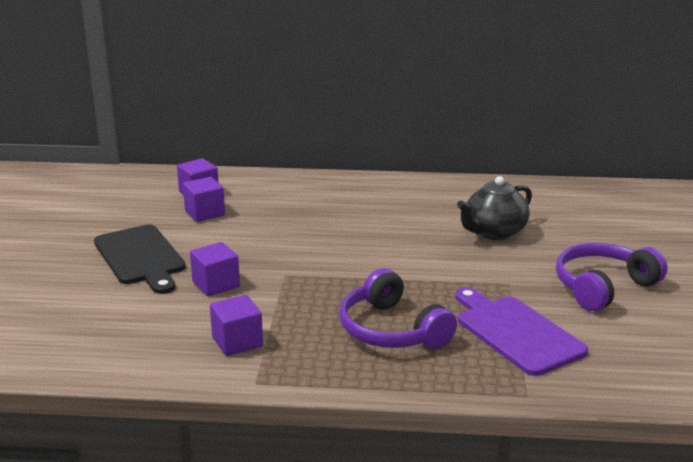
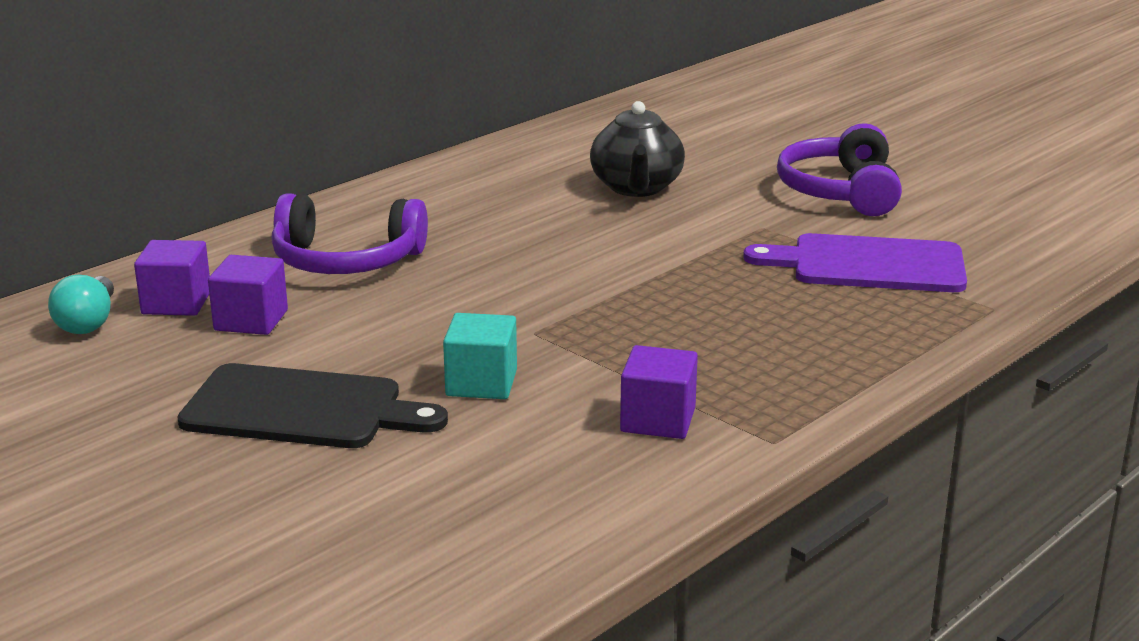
camera: 50 degrees left, 0 degrees up
purple cube [190,242,240,296] -> turquoise cube [443,313,517,399]
purple headphones [339,268,457,349] -> purple headphones moved to [271,193,428,274]
none -> turquoise light bulb [48,275,114,334]

